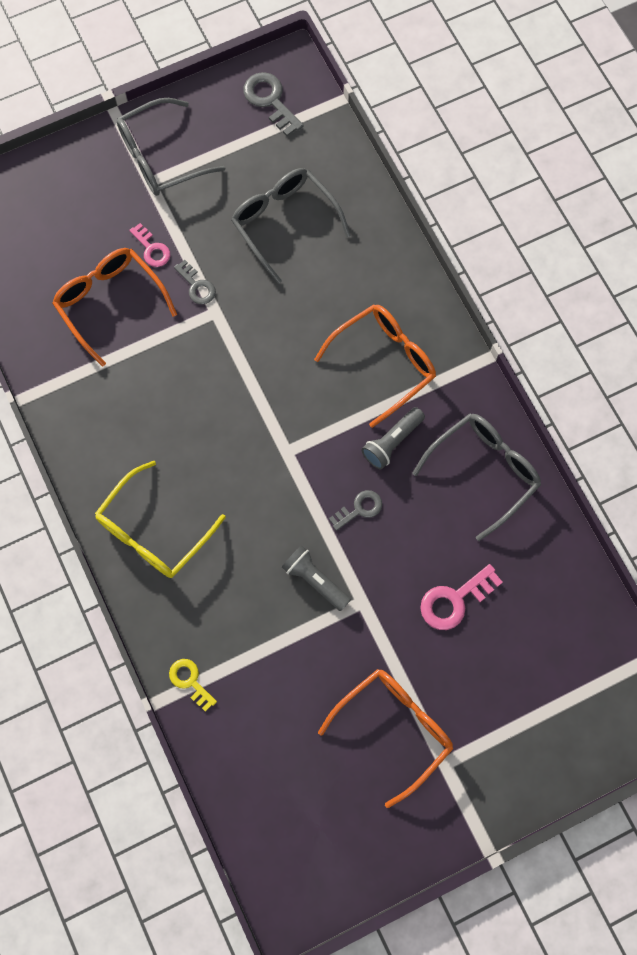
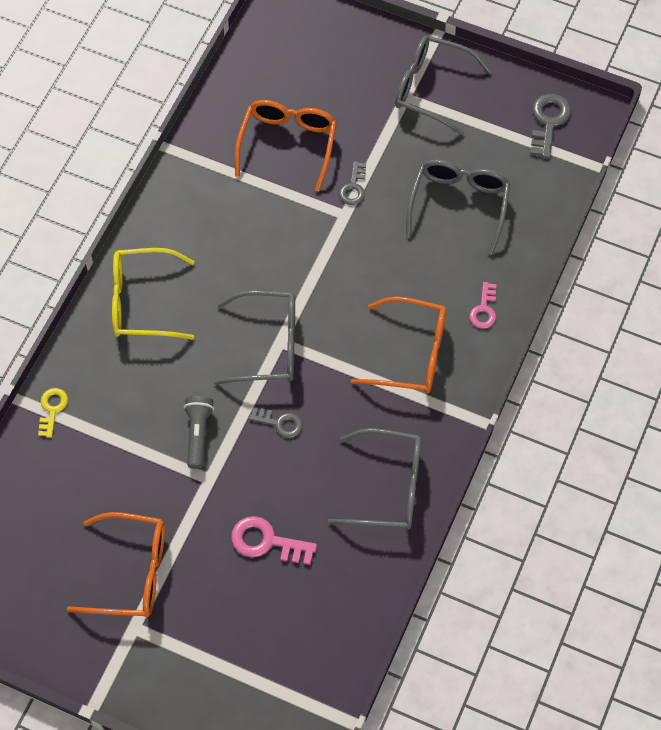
camera: 50 degrees right, 10 degrees down
pink key [129,223,170,267] -> pink key moved to [469,282,496,329]
grey flashlight [362,407,425,470] -> none
none -> grey glasses [213,291,295,385]

